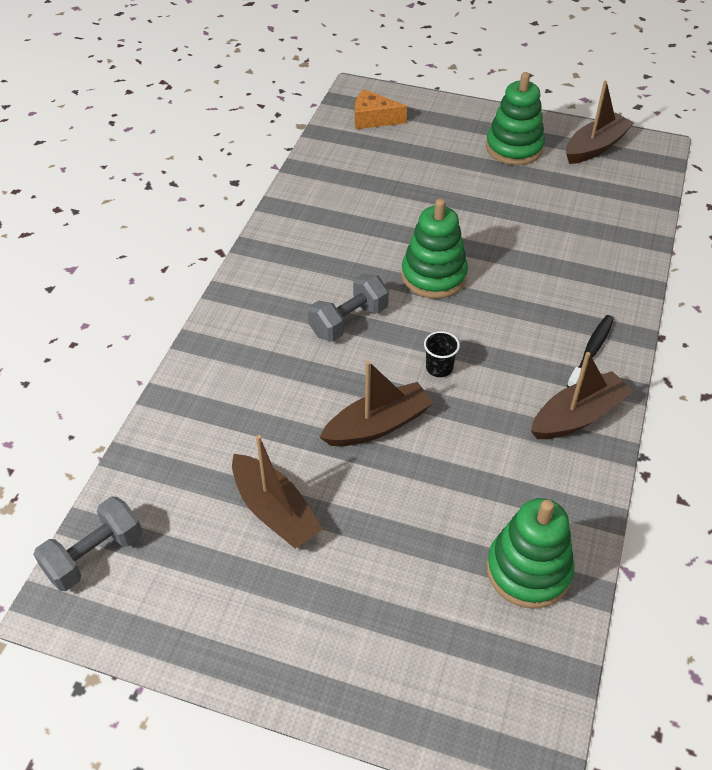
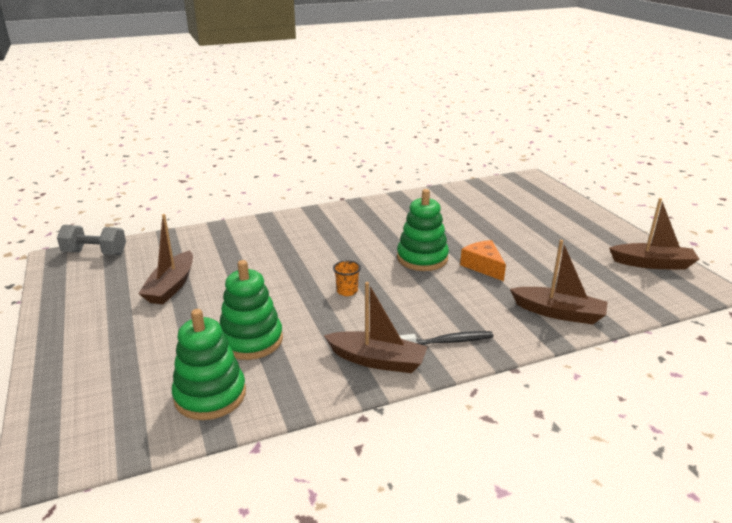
camera: 50 degrees right, 20 degrees down
grey dumbbell [308,273,389,342] -> none
brown boat [319,361,433,446] -> brown boat moved to [510,240,608,324]
orange cheese [355,89,407,129] -> orange cheese moved to [460,240,506,281]
black cup [424,331,460,377] -> orange cup [333,260,361,296]
green stacking toy [486,72,545,165] -> green stacking toy moved to [220,260,283,360]

